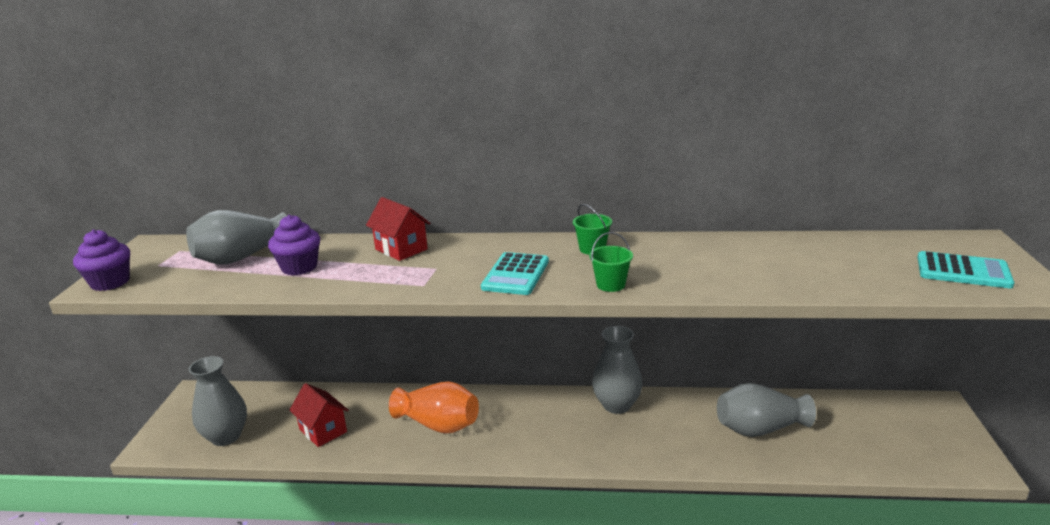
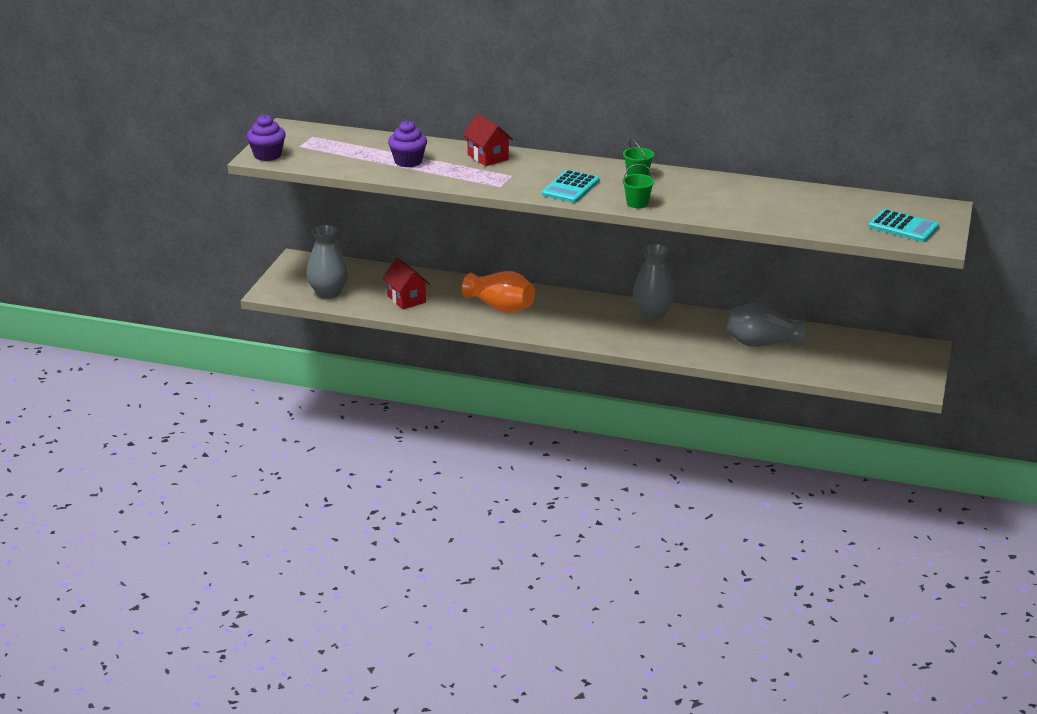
camera: 10 degrees right, 5 degrees up
grey vase [186,210,287,265] -> none

